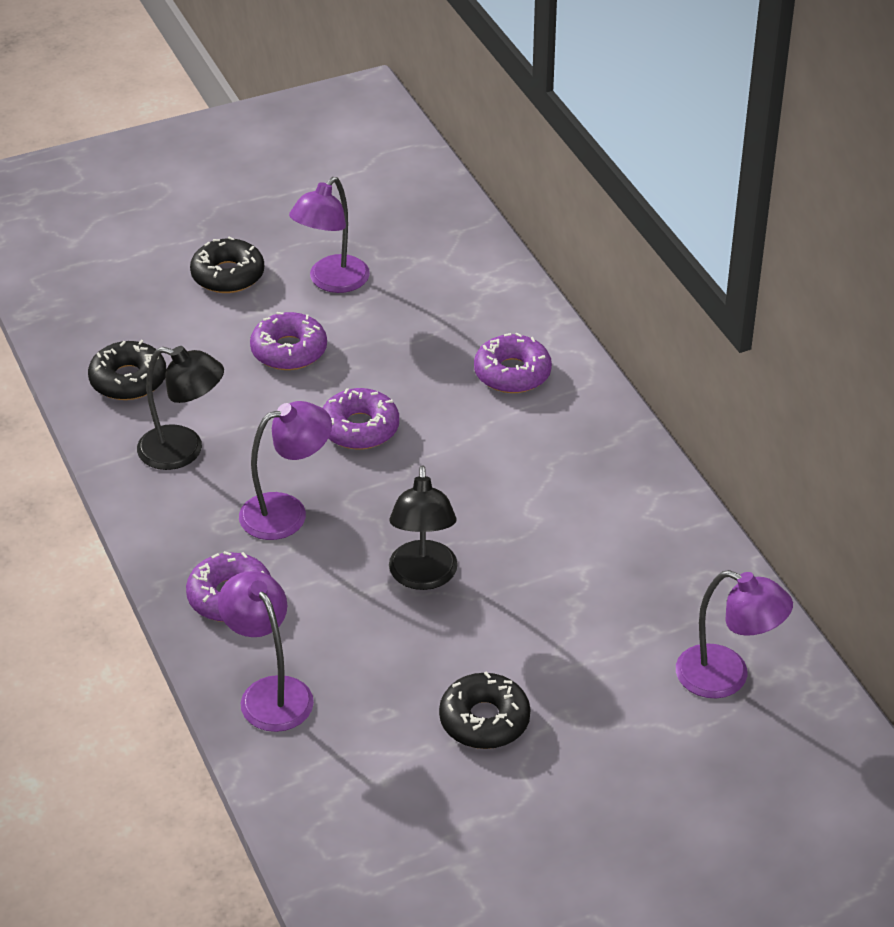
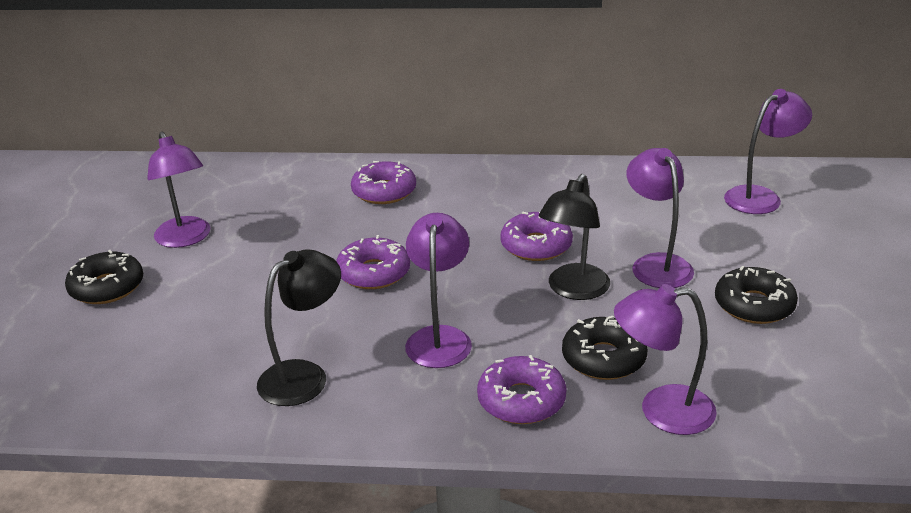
camera: 60 degrees left, 10 degrees down
black donut [88,340,166,400] -> black donut moved to [562,316,648,380]
purple donut [250,312,327,370] -> purple donut moved to [501,212,573,261]
black lamp [389,465,458,590] -> black lamp turned 90 degrees clockwise [539,174,610,300]
none -> purple lamp [626,148,694,288]

